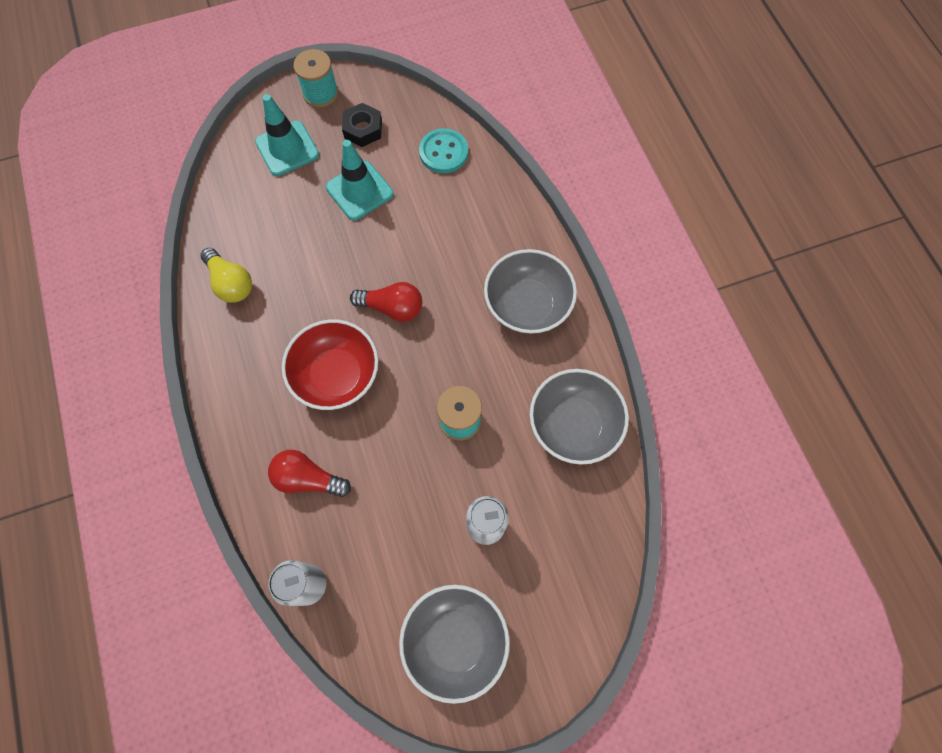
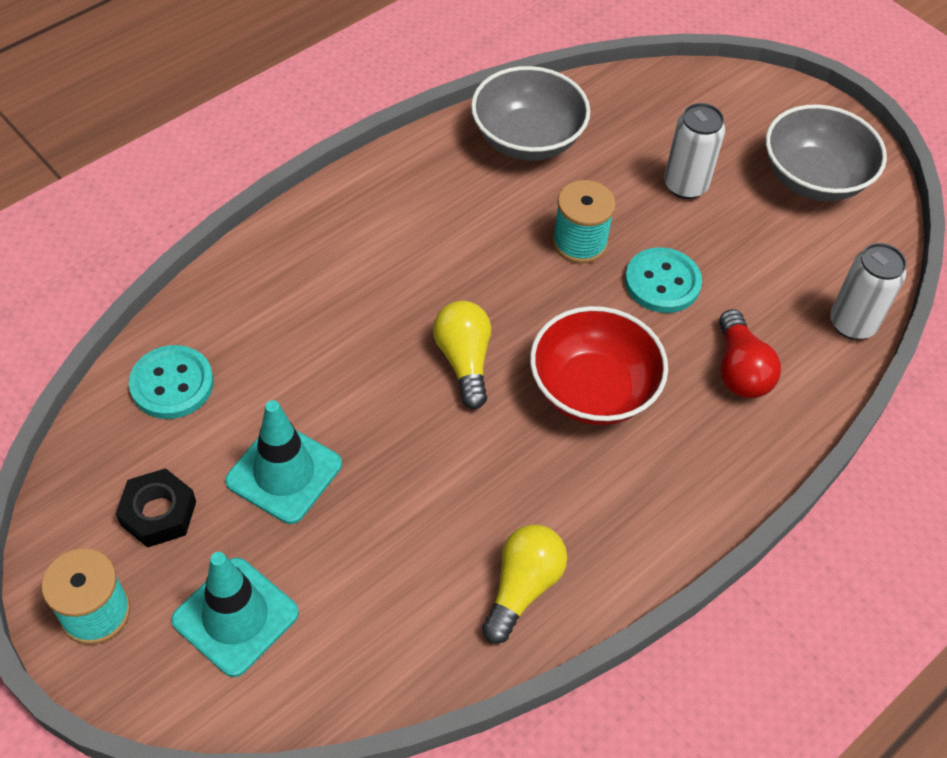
camera: 115 degrees left, 15 degrees down
red light bulb [350,282,422,322] -> yellow light bulb [433,301,491,409]
grey bowl [484,249,577,334] -> none
none -> turquoise button [625,247,702,313]

